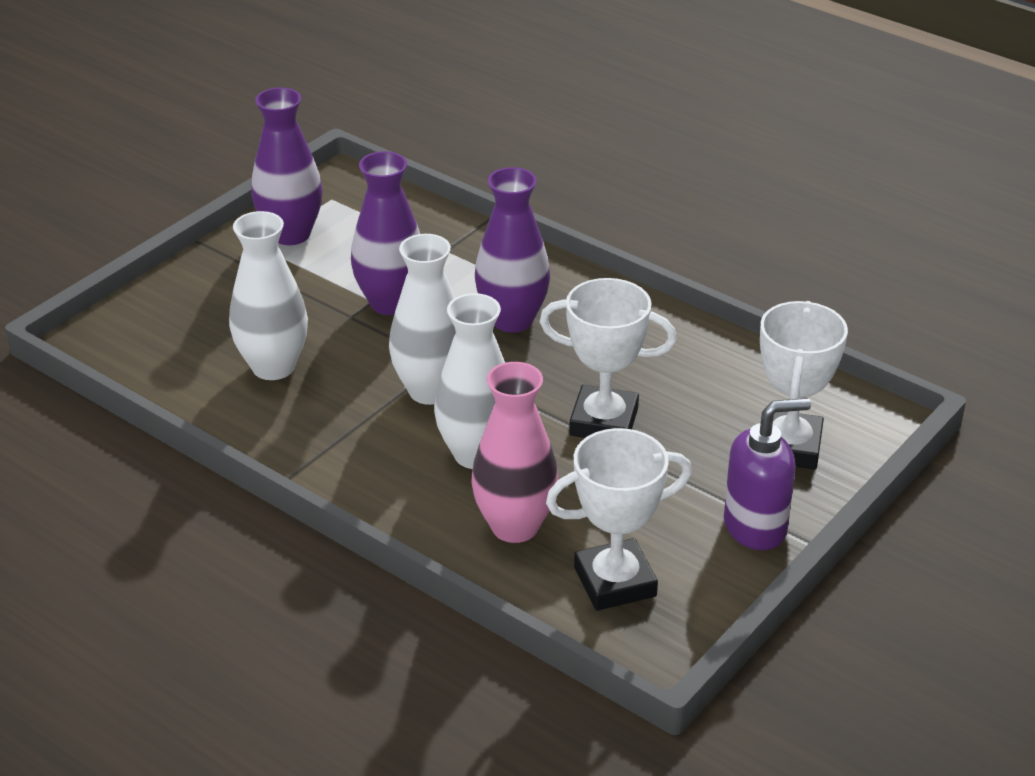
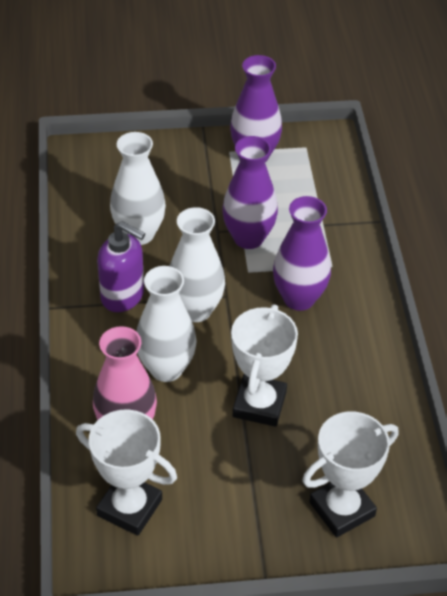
camera: 45 degrees right, 10 degrees up
white trophy [539,278,677,438] -> white trophy turned 45 degrees clockwise [231,304,298,427]
purple soap dispenser [724,398,811,550] -> purple soap dispenser moved to [97,221,145,312]

